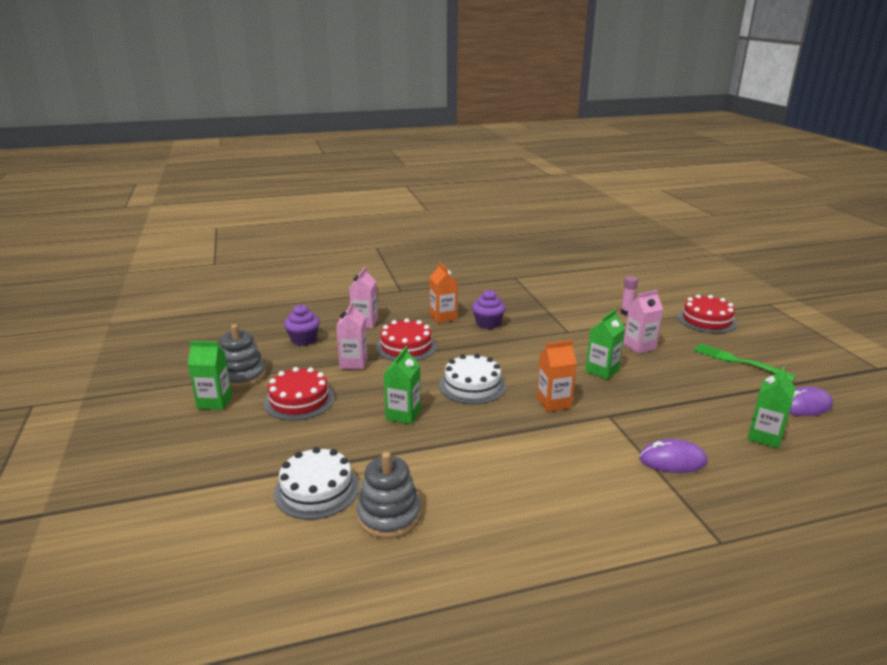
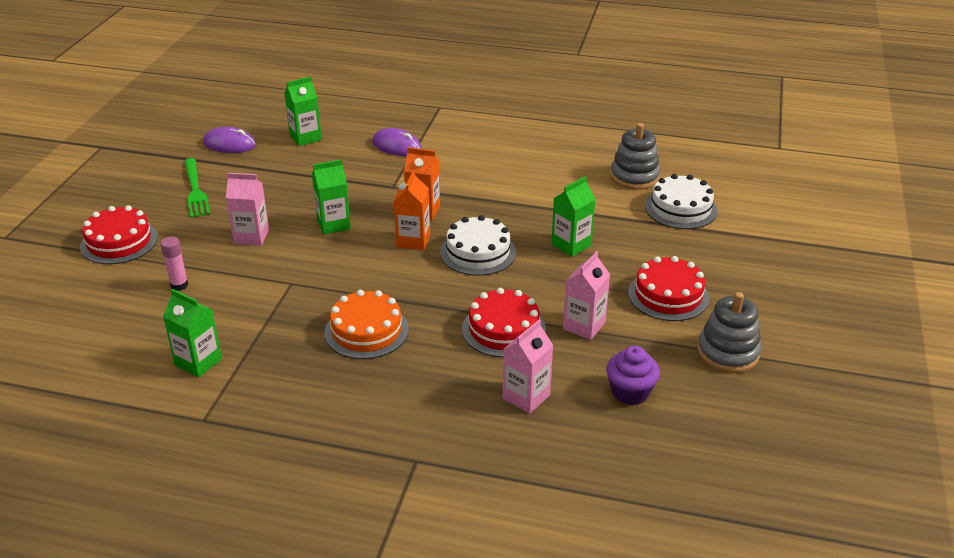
camera: 150 degrees left, 10 degrees up
green carton [188,341,232,410] -> green carton moved to [163,289,222,377]
orange carton [430,262,457,323] -> orange carton moved to [394,170,430,250]
purple cupcake [472,290,506,329] -> orange cake [324,290,409,359]

